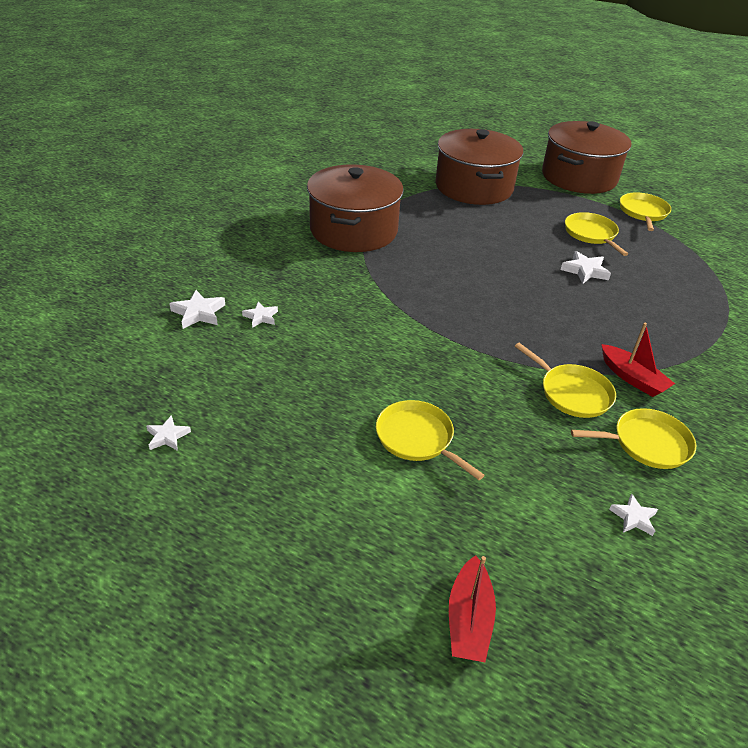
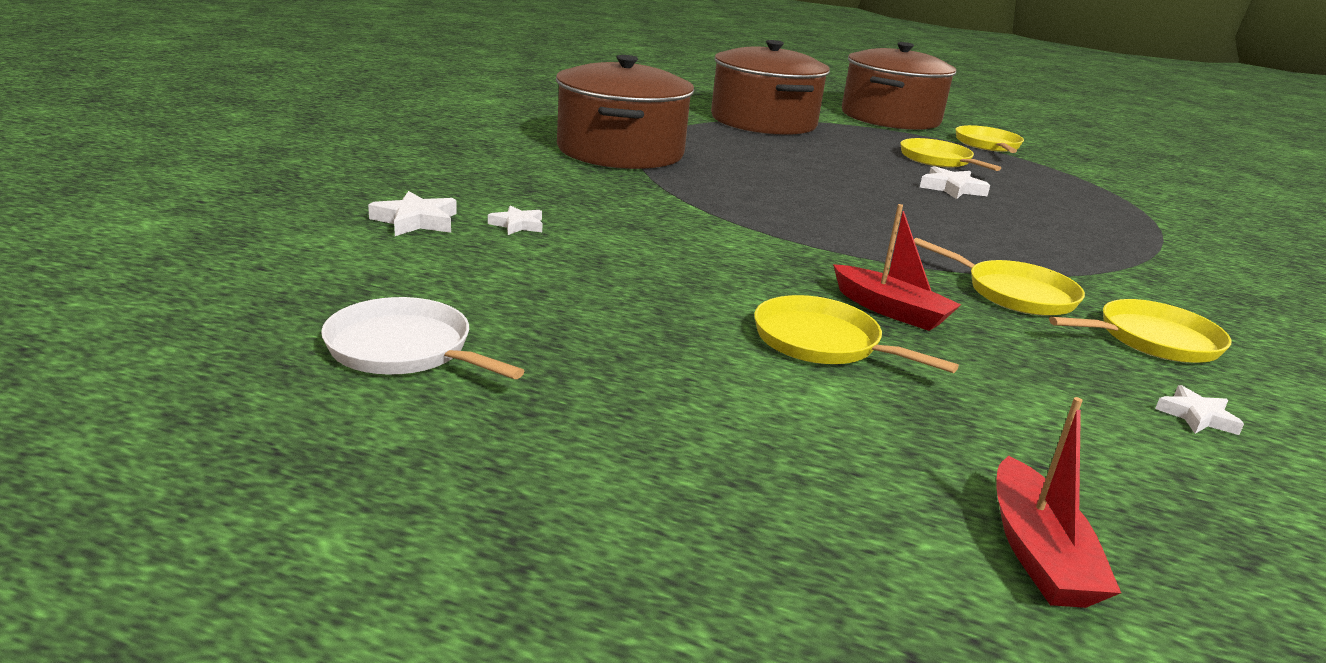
camera: 10 degrees left, 15 degrees down
white star [146,415,191,451] -> white pan [321,297,524,379]
red boat [601,323,675,397] -> red boat moved to [833,204,961,331]

